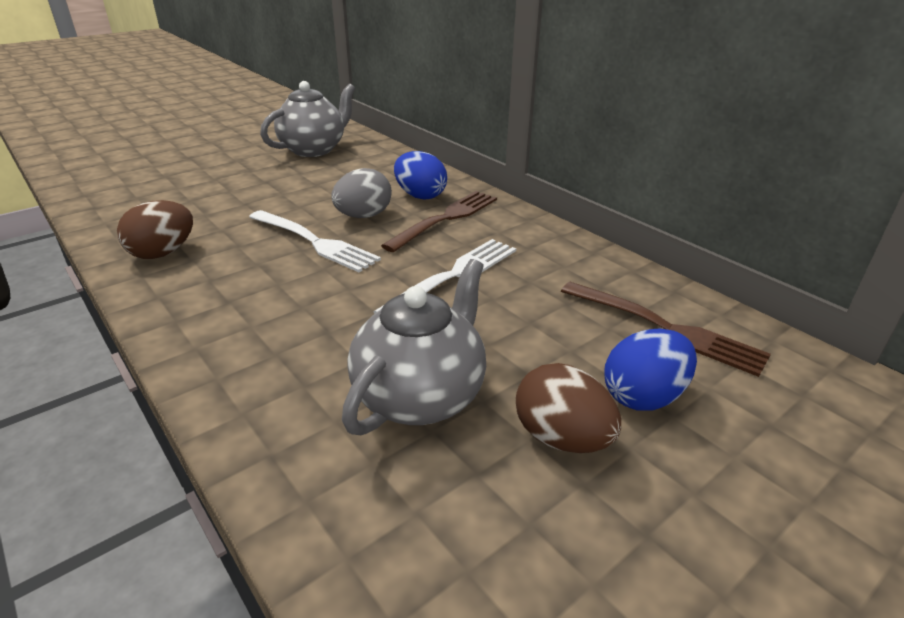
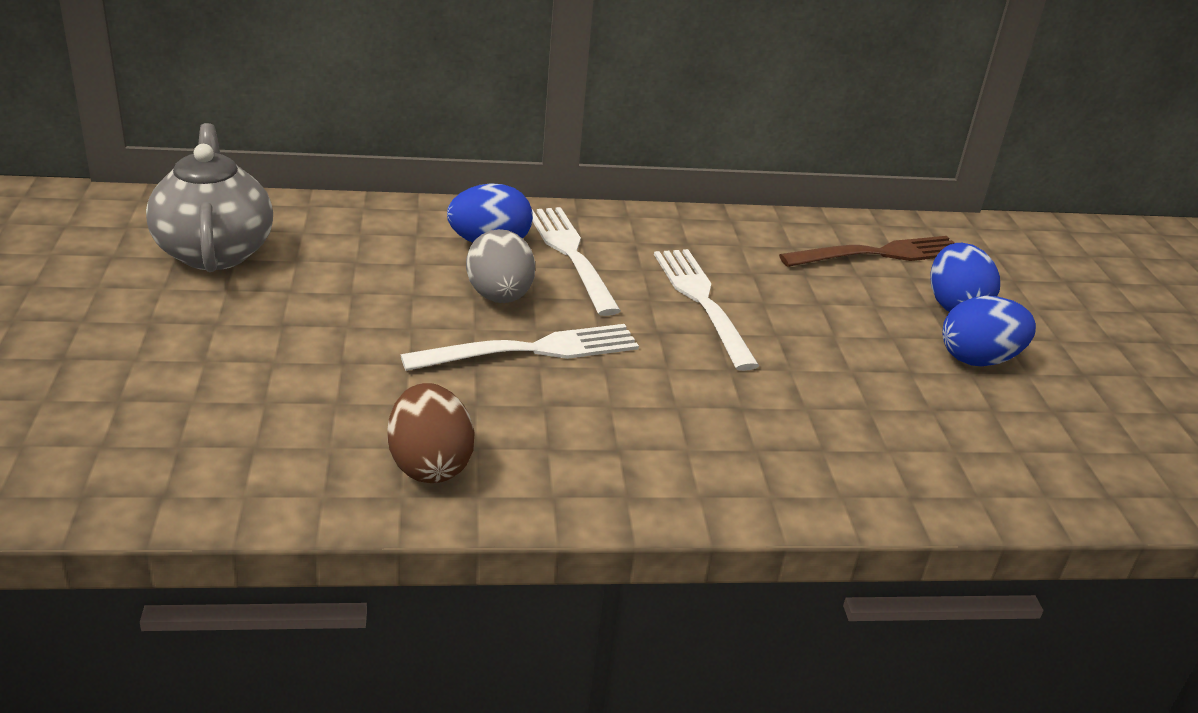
camera: 60 degrees left, 0 degrees up
grey teapot [342,259,486,435] -> none
brown fork [381,191,497,252] -> white fork [532,207,621,316]
brown egg [516,363,621,453] -> blue egg [943,296,1036,367]

